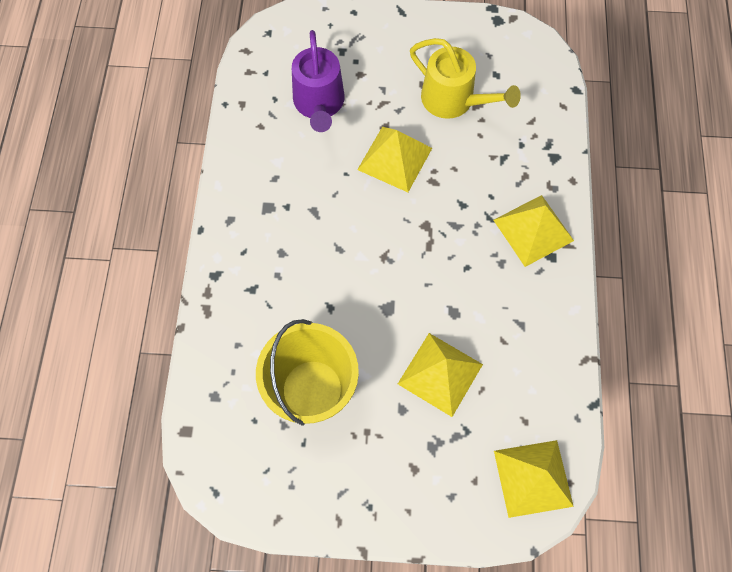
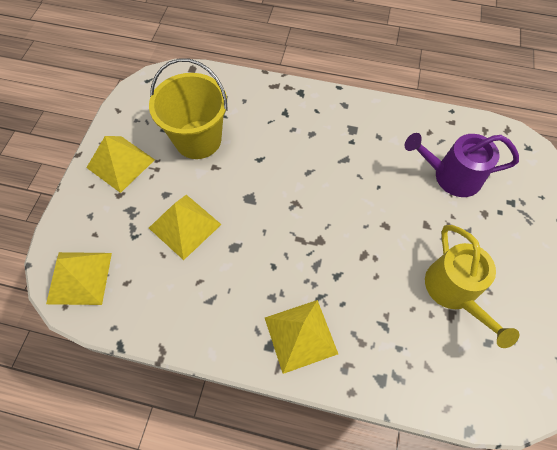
camera: 100 degrees right, 5 degrees down
yellow pyramid [357,127,432,192] -> yellow pyramid moved to [86,136,155,193]
yellow watering can [410,38,521,119] -> yellow watering can turned 60 degrees counterclockwise [425,225,519,348]

